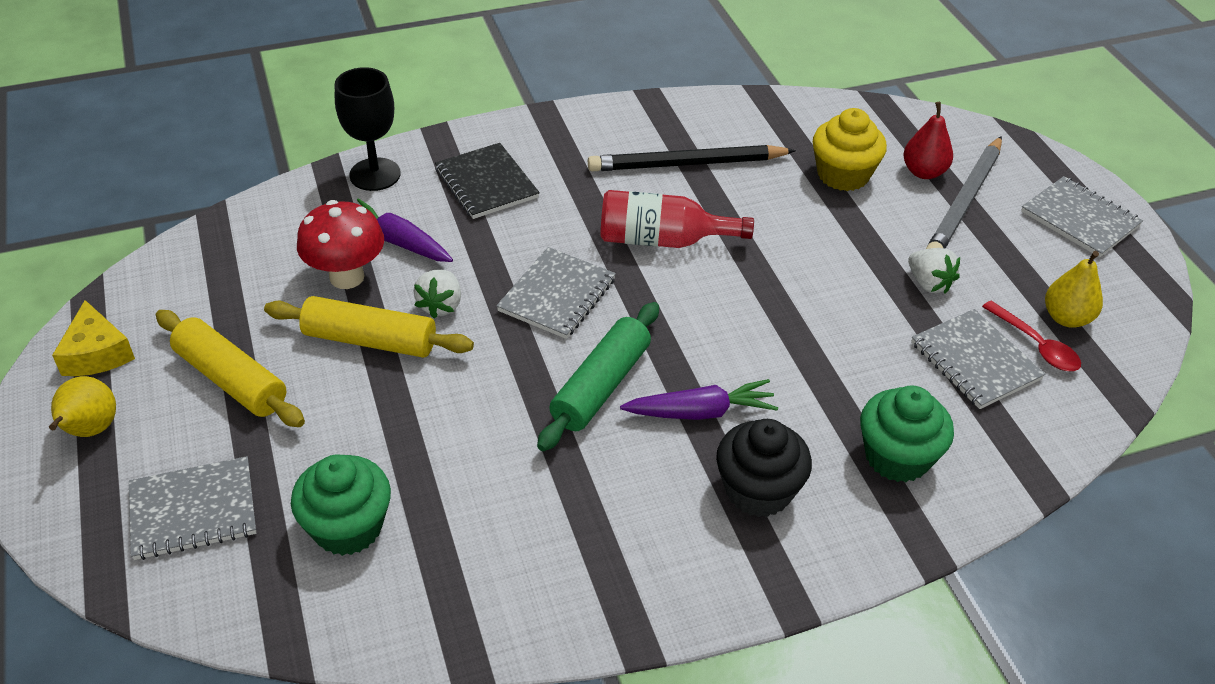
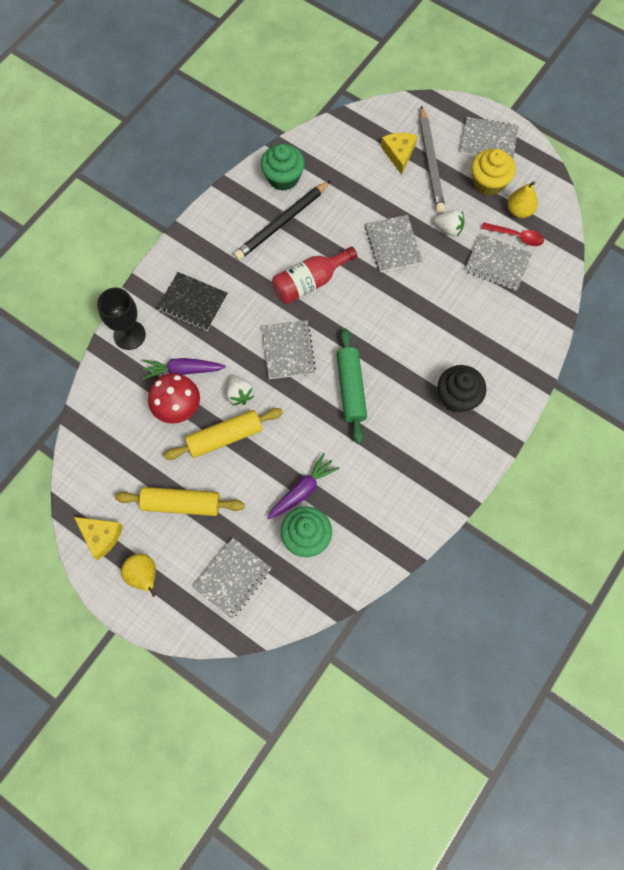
camera: 35 degrees left, 25 degrees up
purple carrot [620,379,778,420] -> purple carrot moved to [267,453,340,519]
yellow cupcake [813,108,887,191] -> yellow cupcake moved to [471,149,516,196]
green cupcake [860,385,954,482] -> green cupcake moved to [261,144,305,191]
red pear [903,102,953,179] -> yellow cheese [381,133,417,175]
none -> grey notebook [365,215,423,272]

